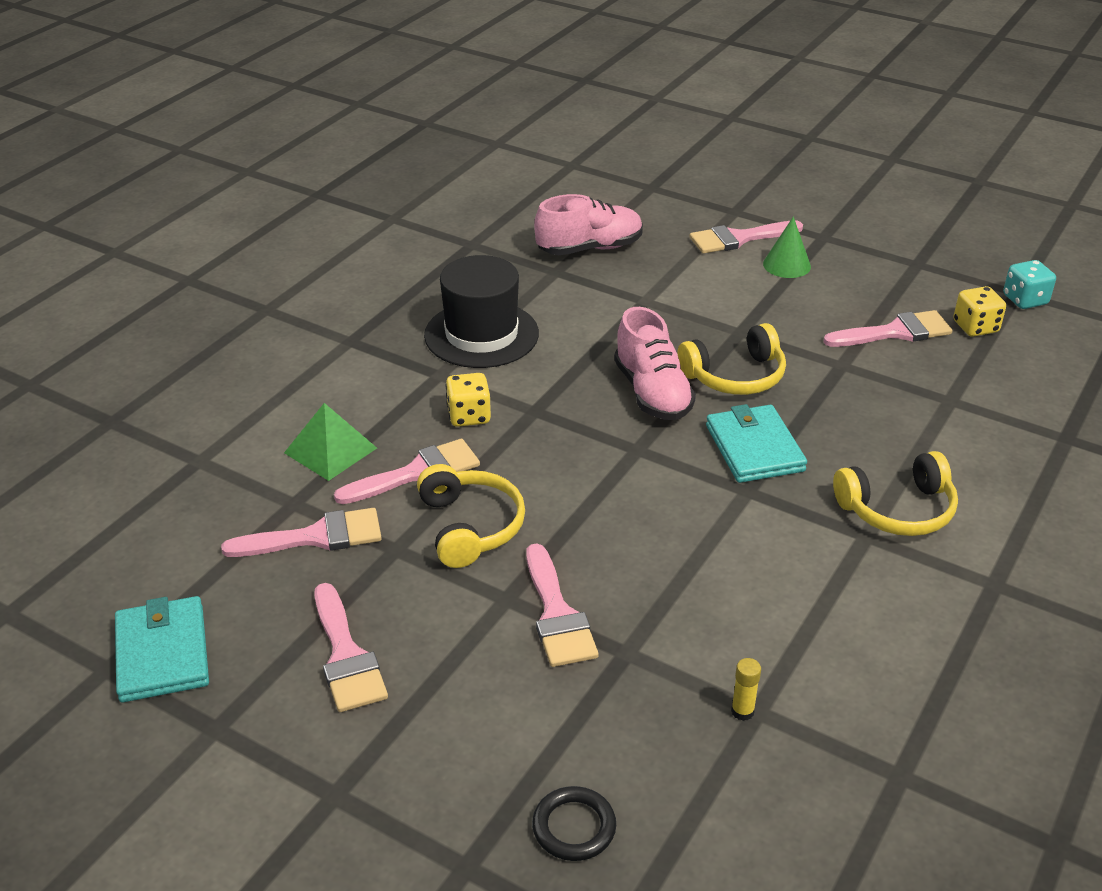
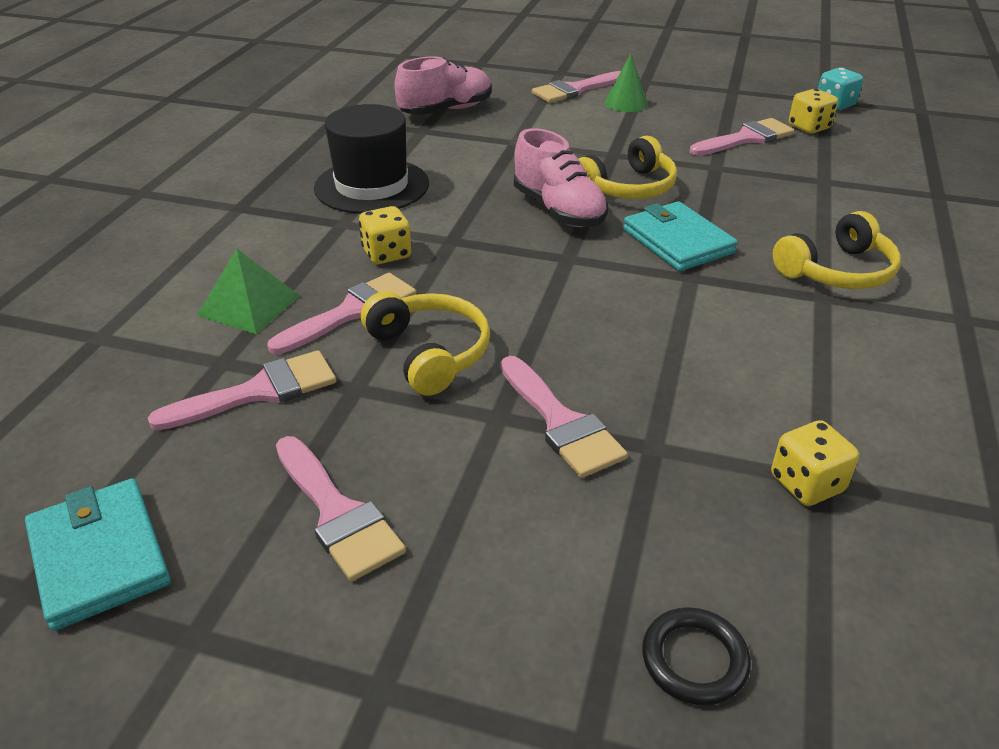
camera: 15 degrees left, 0 degrees up
yellow glue stick [731,658,761,721] -> yellow dice [771,420,859,506]

